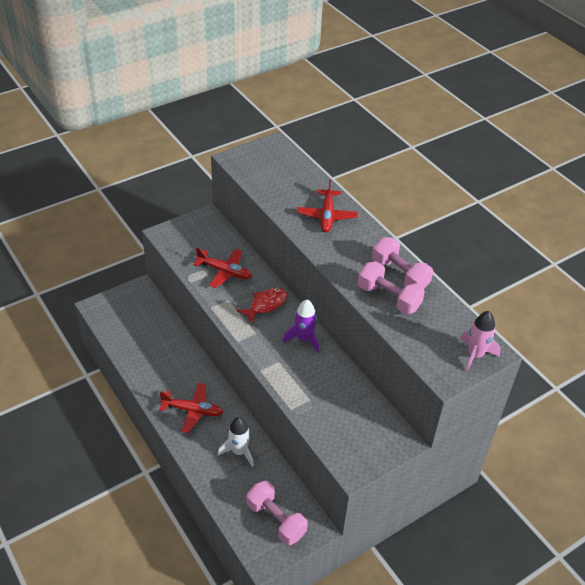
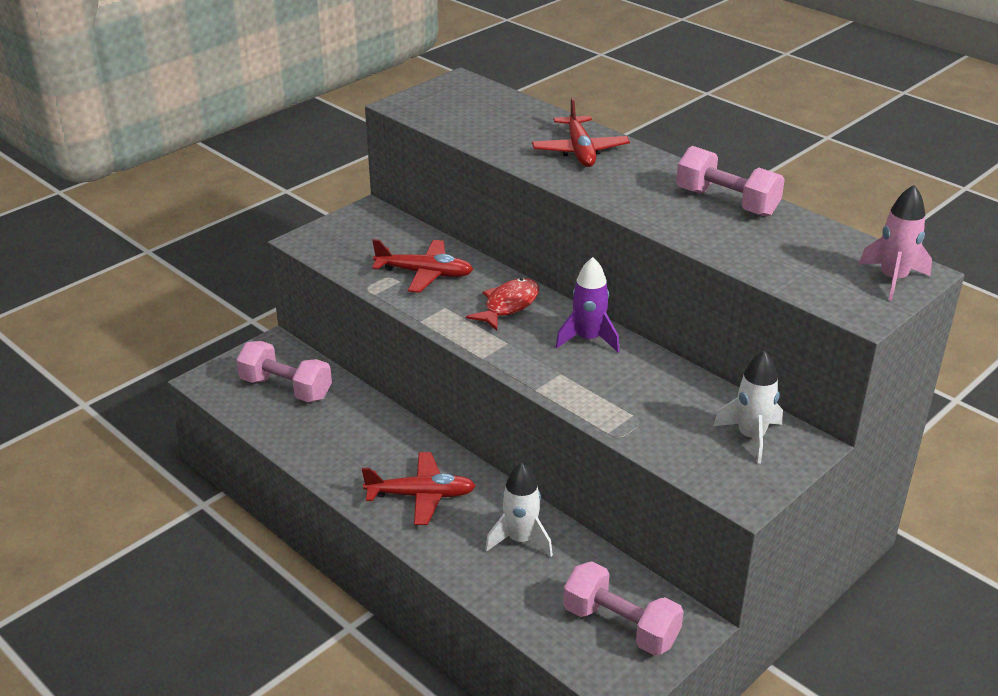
camera: 10 degrees left, 10 degrees down
pink dumbbell [358,261,425,314] -> pink dumbbell moved to [236,341,332,402]
none -> white rocket [713,351,783,464]

